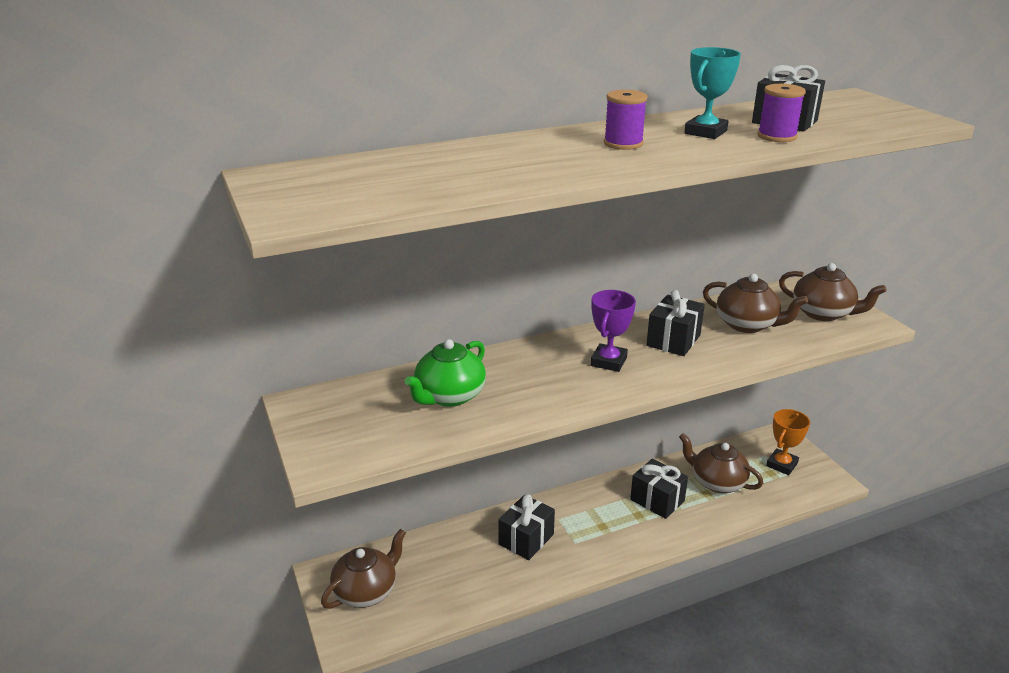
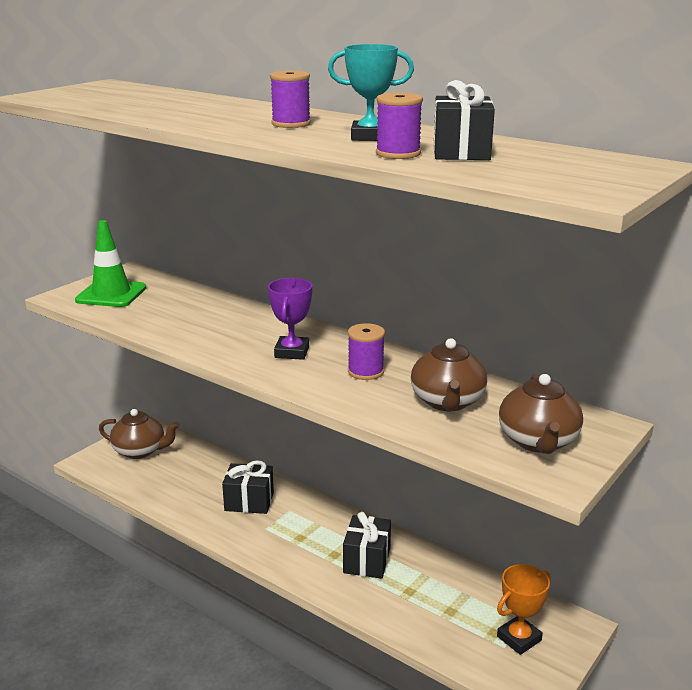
camera: 60 degrees right, 5 degrees down
green teapot [405,339,486,407] -> none
purple trophy [591,290,636,372] -> purple trophy turned 75 degrees counterclockwise [268,278,312,360]
black gift [646,290,705,356] -> purple spool [348,323,385,380]
brown teapot [679,433,763,493] -> none
orange trophy [766,409,810,475] -> orange trophy turned 45 degrees counterclockwise [497,564,550,655]
none -> green traffic cone [75,220,146,307]

